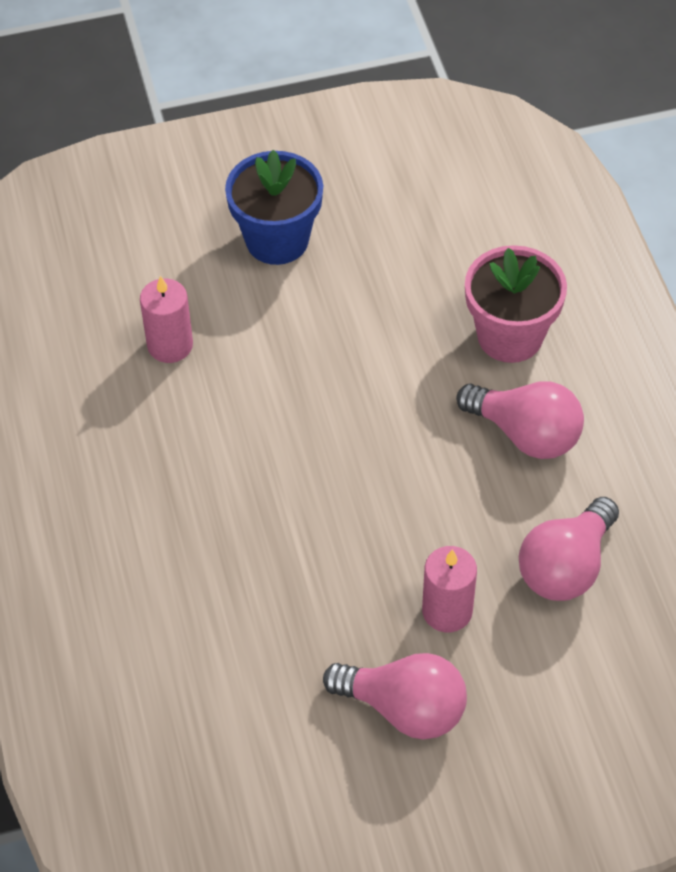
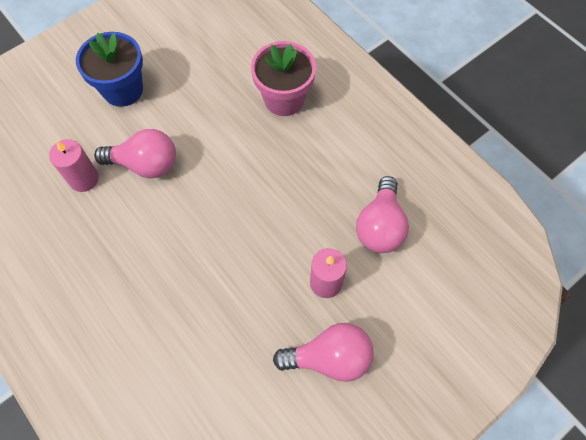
camera: 25 degrees left, 10 degrees up
pink light bulb [456,381,584,459] -> pink light bulb moved to [94,129,176,178]

